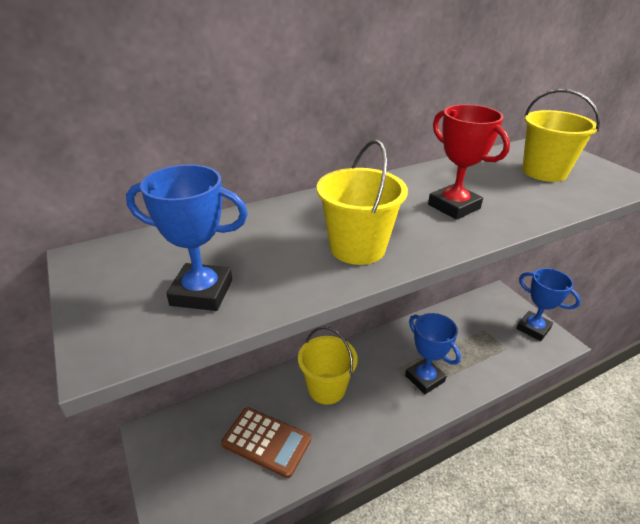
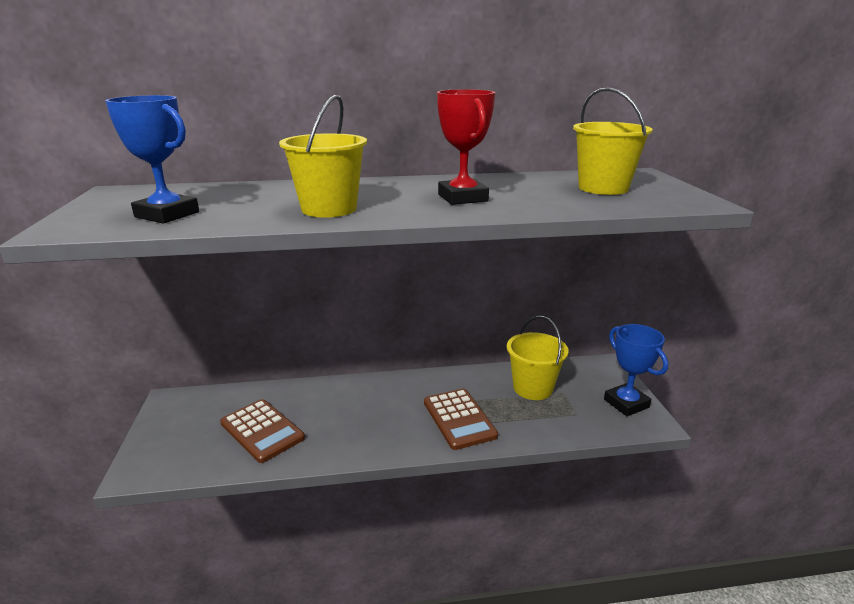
camera: 20 degrees right, 10 degrees down
yellow bucket [298,326,358,405] -> yellow bucket moved to [507,316,569,400]
blue trophy [405,313,461,394] -> brown calculator [424,389,498,450]

